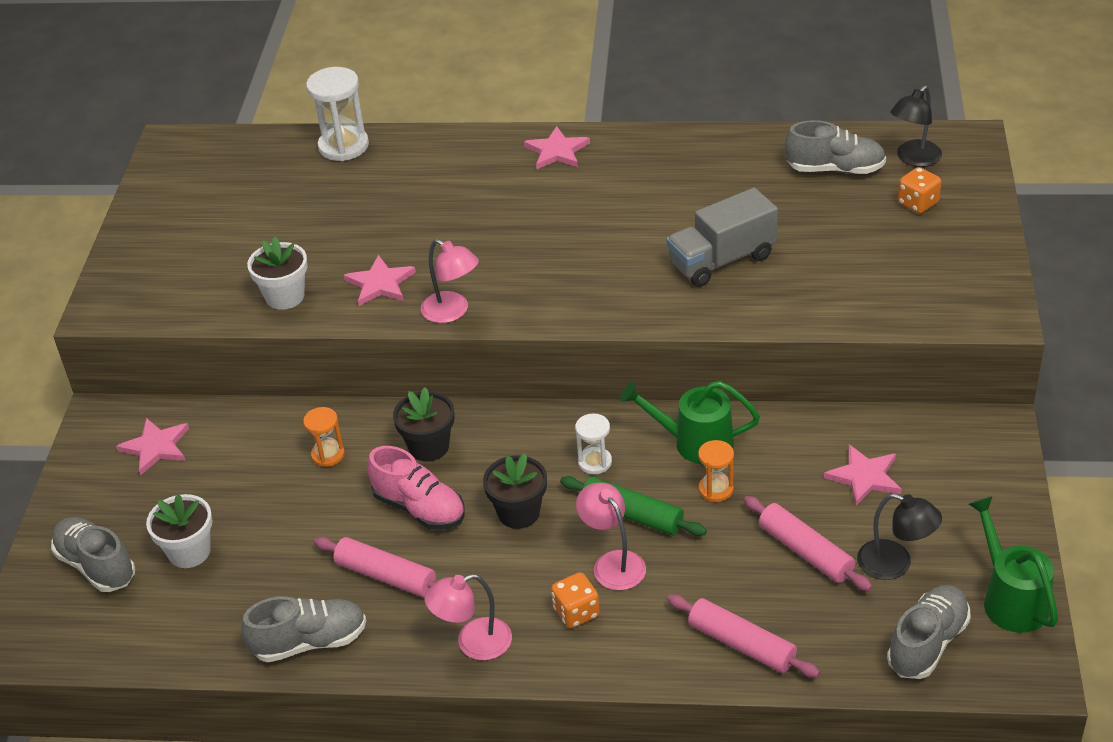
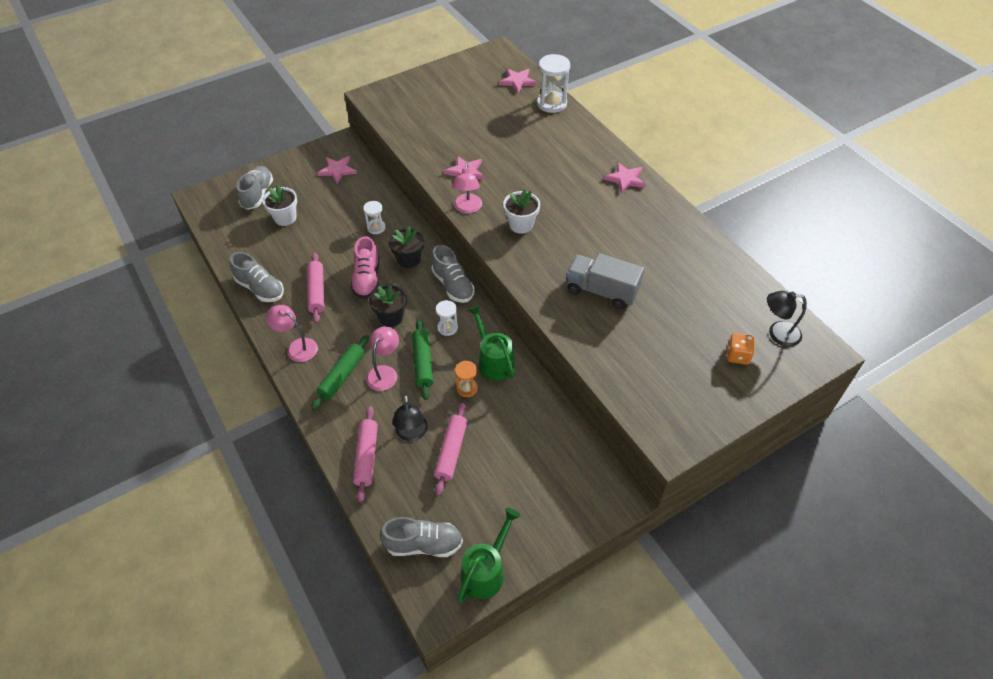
camera: 50 degrees right, 10 degrees up
white flower pot [247,237,307,310] -> white flower pot moved to [503,189,540,234]
orange hourglass [303,407,345,467] -> white hourglass [363,201,386,234]
orange dice [551,572,600,628] -> green rolling pin [311,335,369,410]
grey shoe [785,120,886,174] -> grey shoe moved to [432,245,475,303]
pink star [824,445,901,506] -> pink star moved to [499,69,537,93]
black lamp [857,493,942,580] -> black lamp moved to [392,395,428,441]

